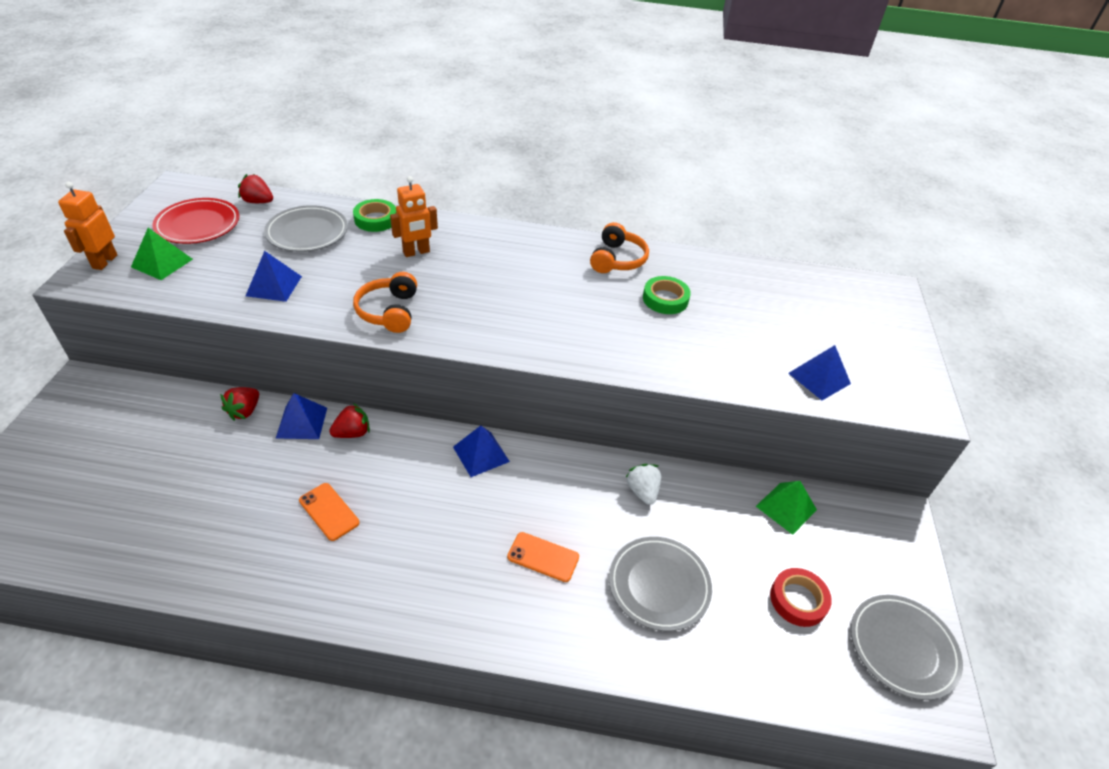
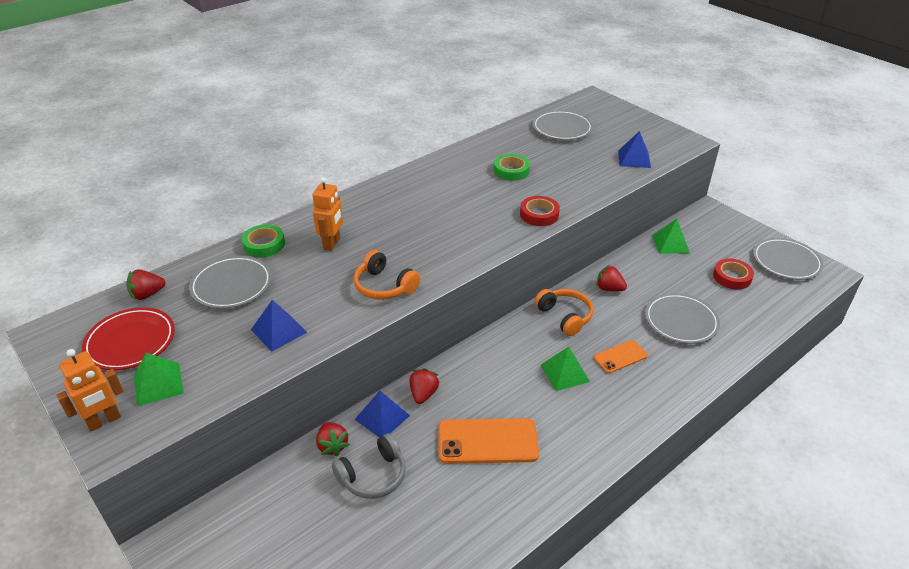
camera: 45 degrees left, 5 degrees down
orange robot [58,182,117,270] -> orange robot turned 90 degrees counterclockwise [56,349,123,431]
orange phone [299,483,360,541] -> orange phone [438,418,539,464], size x1.72
blue pyramid [453,426,510,477] -> none
orange headphones [590,222,649,273] -> orange headphones moved to [534,289,593,336]
white strawberry [626,464,661,505] -> red strawberry [596,265,627,291]
none -> grey headphones [332,433,406,499]
none -> red tape [520,196,560,226]
none -> grey plate [533,110,593,140]
none -> green pyramid [541,346,590,391]

